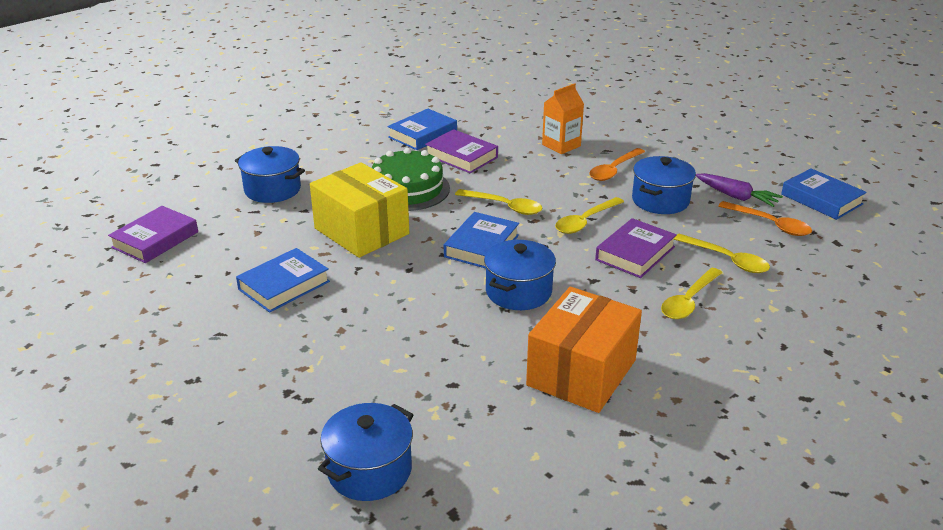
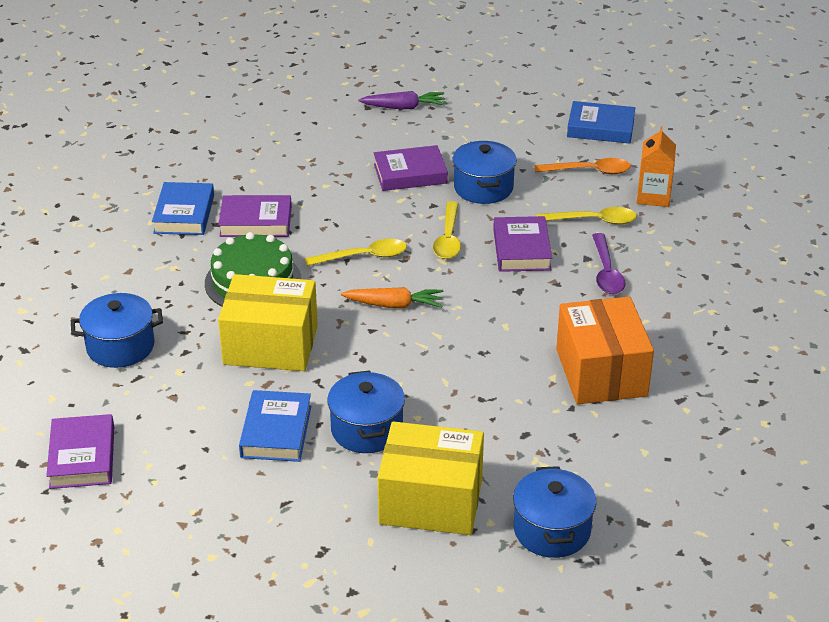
camera: 40 degrees left, 5 degrees up
blue book [444,212,519,268] -> orange carrot [341,287,443,308]
blue pot [484,240,556,310] -> blue pot moved to [327,370,405,453]
orange carton [542,83,584,154] -> orange carton moved to [637,126,676,207]
orange spoon [589,148,645,181] -> purple book [374,145,448,191]
yellow spoon [661,268,722,319] -> purple spoon [592,233,626,294]
purple carrot [696,173,783,207] -> purple carrot moved to [358,91,445,109]
none -> yellow box [378,421,484,535]

